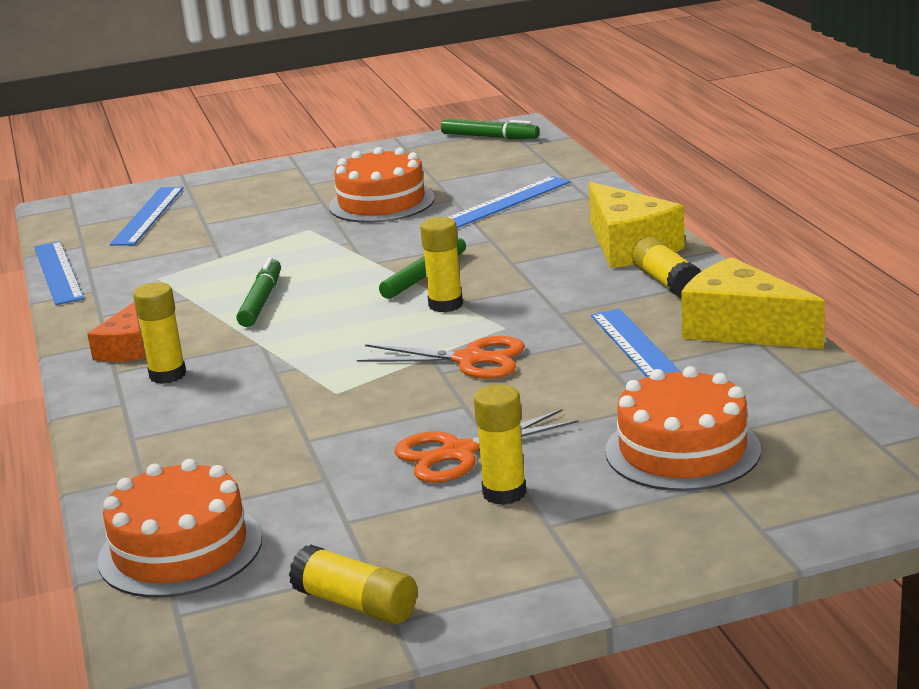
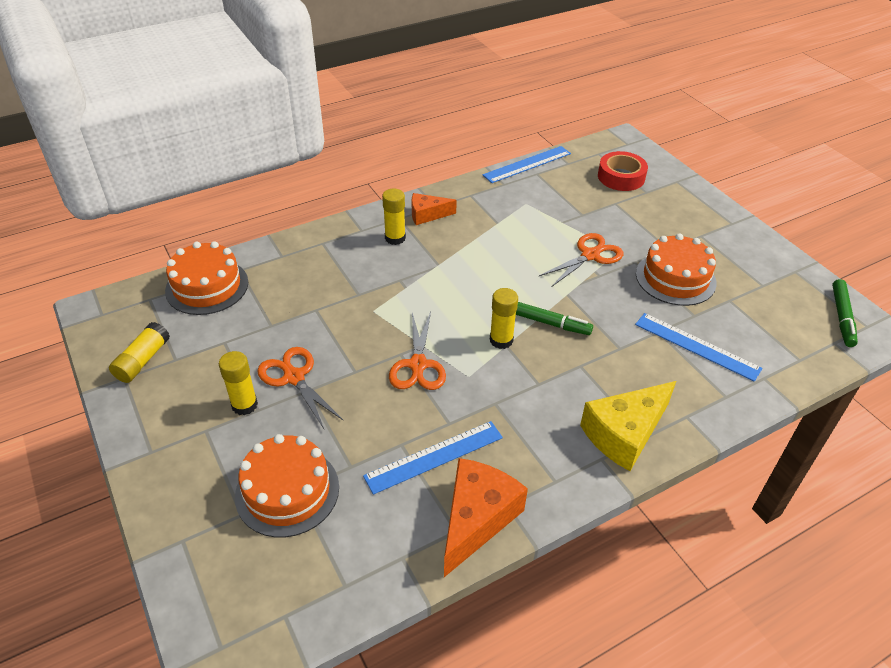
camera: 75 degrees right, 20 degrees up
blue ruler [110,187,183,246] -> red tape [598,151,648,191]
green marker [236,257,281,327] -> none
yellow glue stick [632,237,701,298] -> none
yellow cheese [681,257,825,349] -> orange cheese [444,458,528,577]
none -> orange scissors [539,233,623,286]

